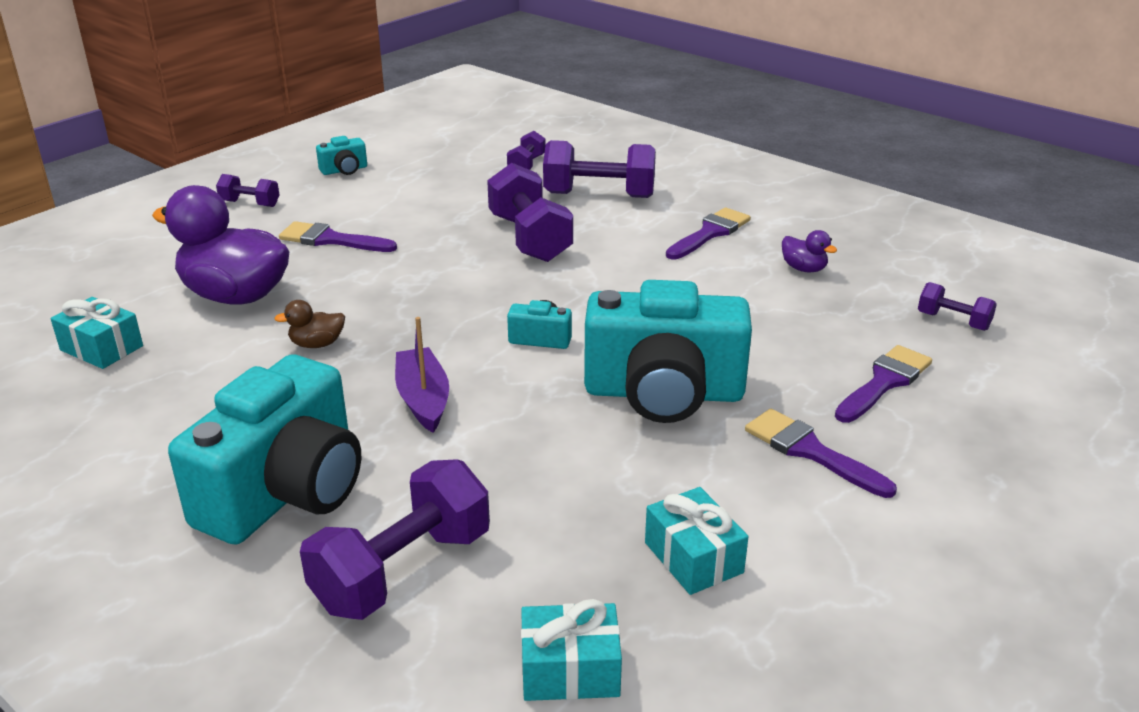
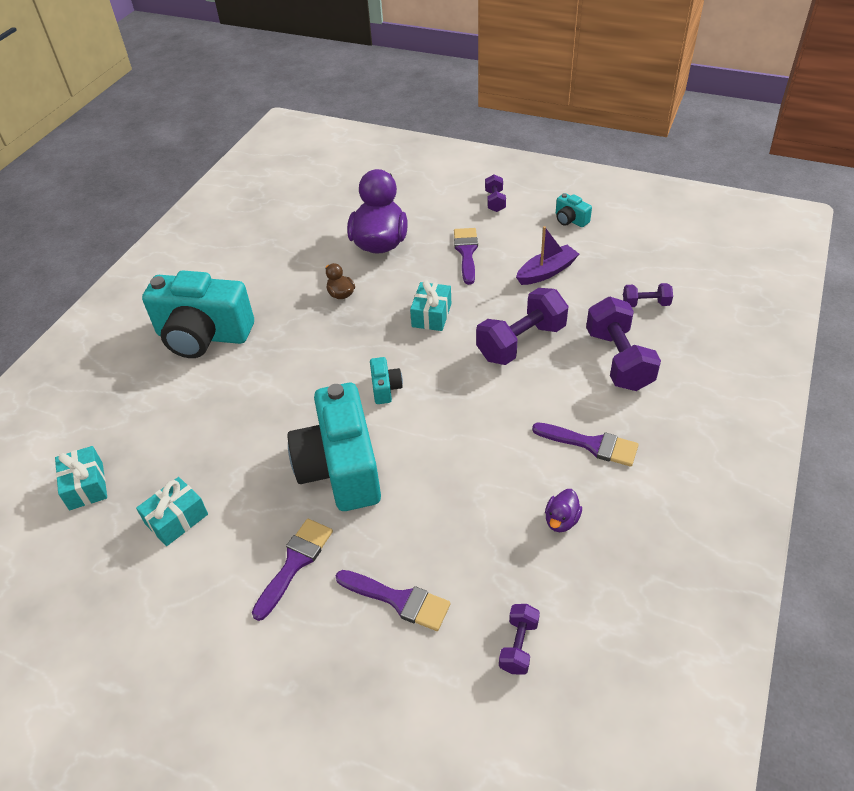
camera: 75 degrees right, 15 degrees up
turquoise gift [51,297,143,369] -> turquoise gift moved to [410,280,451,331]
purple dumbbell [300,459,490,620] -> none
purple boat [395,317,449,433] -> purple boat moved to [516,226,579,285]

